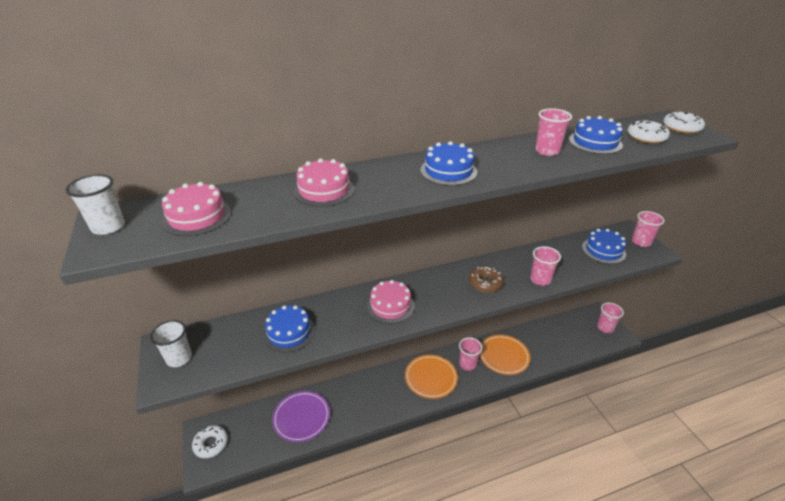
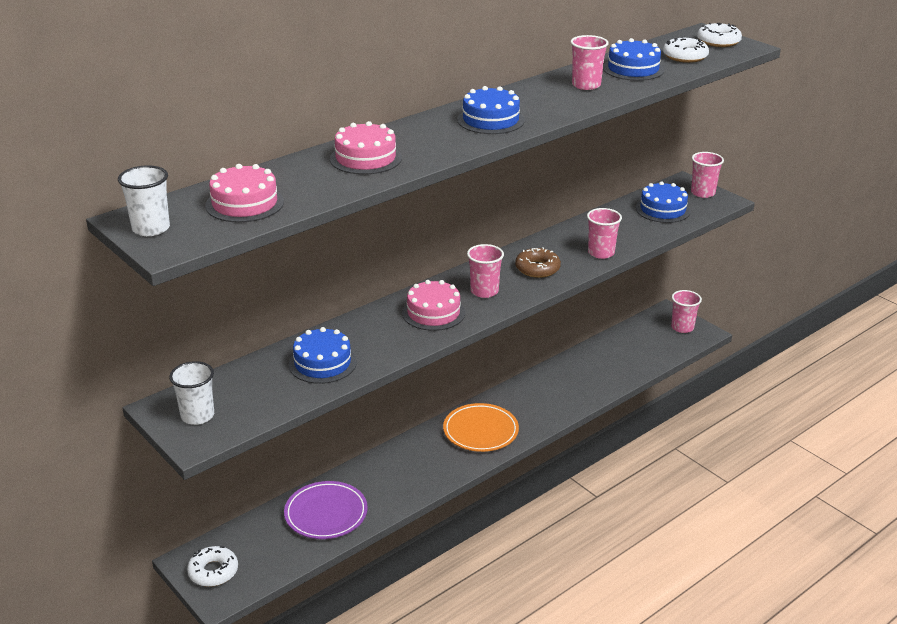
camera: 20 degrees left, 5 degrees down
pink cup [459,337,482,371] -> pink cup moved to [467,244,504,298]
orange plate [479,335,530,375] -> none

